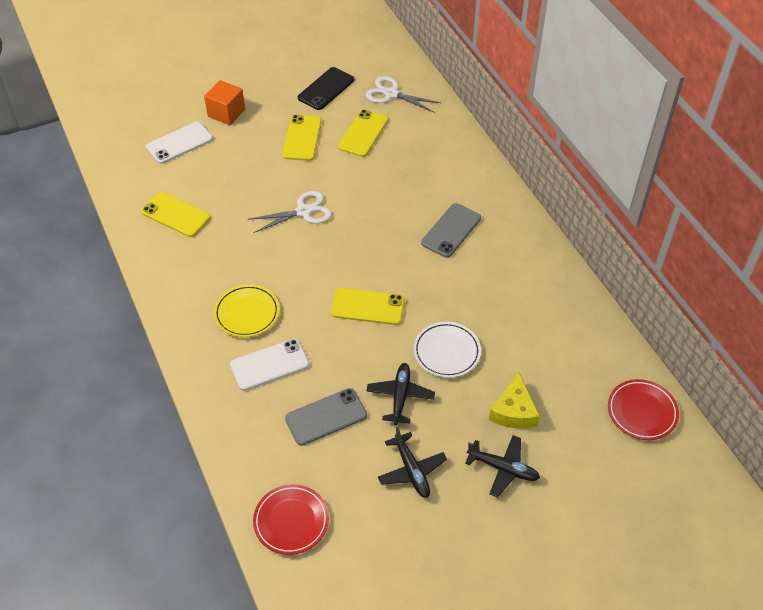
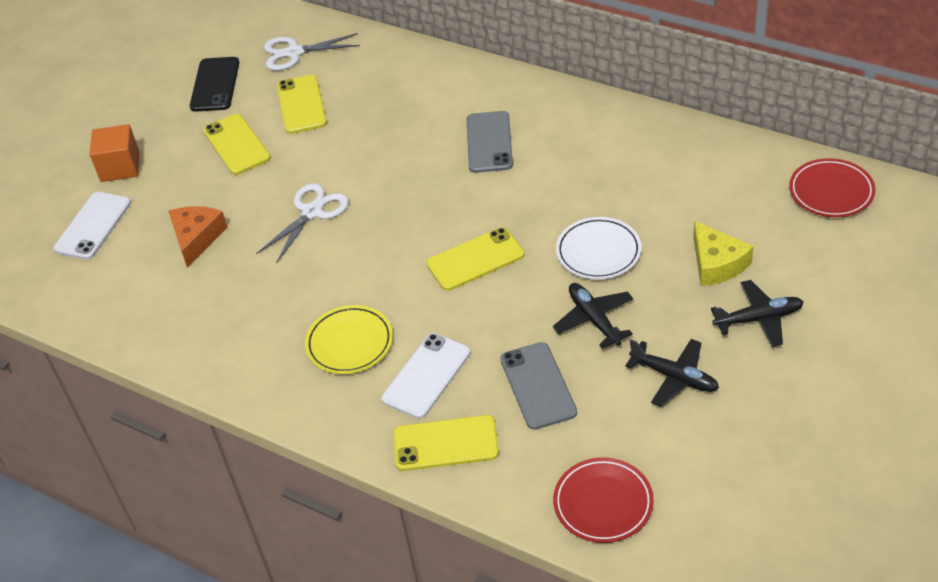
camera: 30 degrees left, 5 degrees down
yellow phone [141,192,211,237] -> yellow phone moved to [393,415,499,471]
grey phone [285,388,367,446] -> grey phone turned 45 degrees counterclockwise [500,342,577,430]
none -> orange cheese [168,206,228,268]

